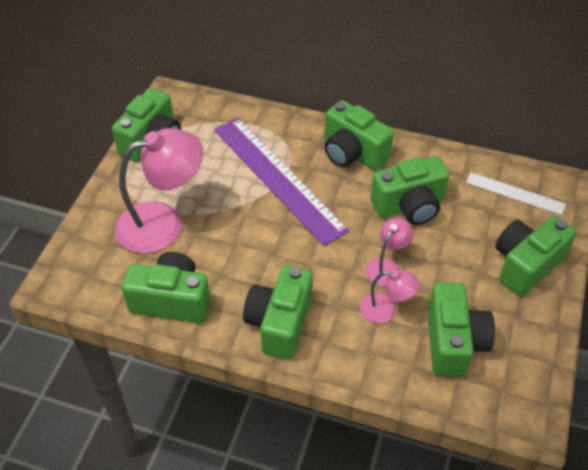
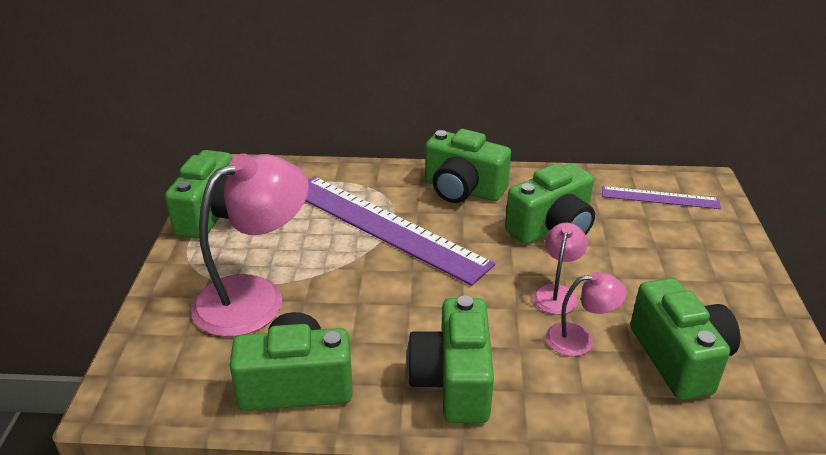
camera: 15 degrees left, 15 degrees down
white ruler [466,172,566,215] -> purple ruler [602,186,721,209]
green camera [495,215,577,296] -> none

